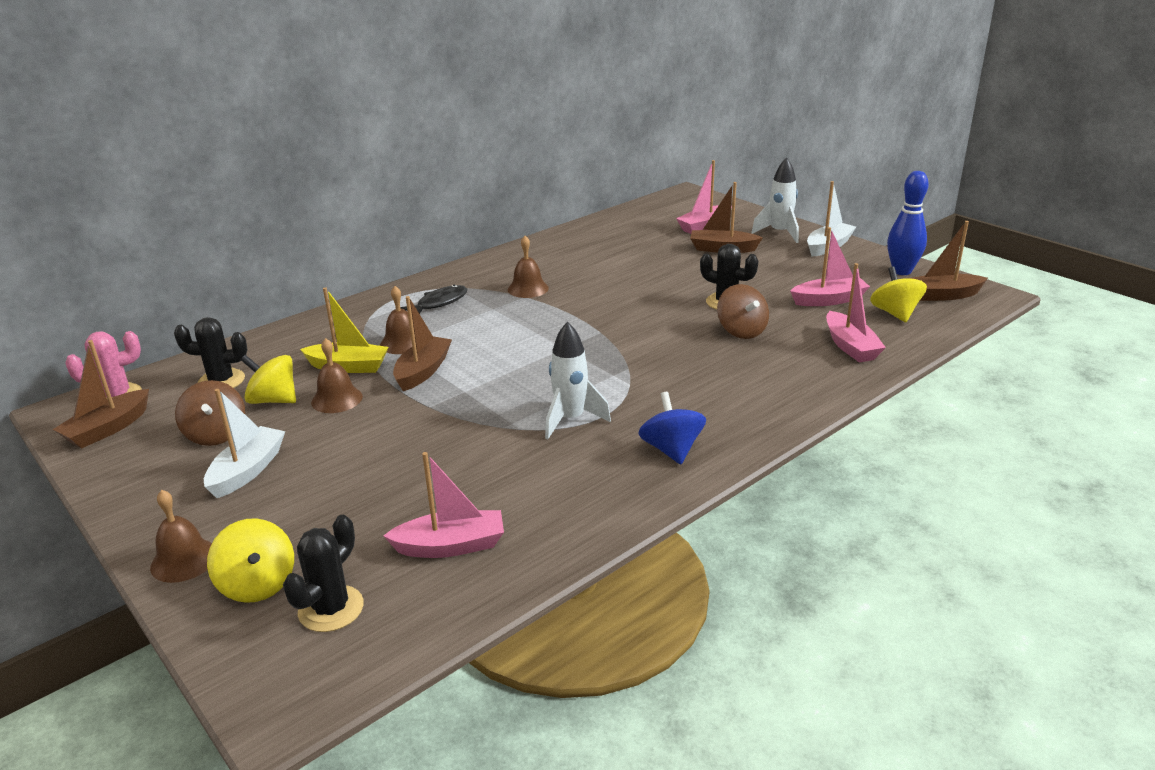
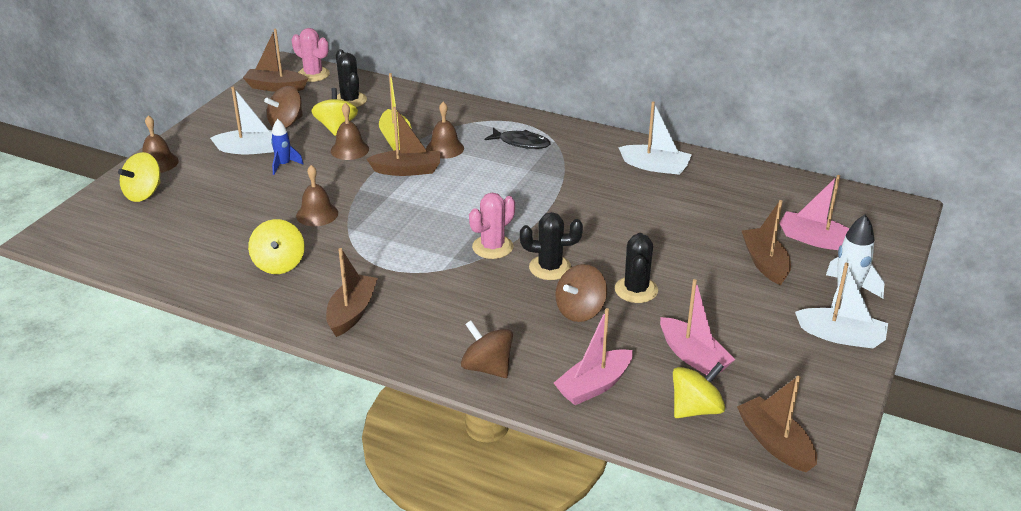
camera: 65 degrees right, 5 degrees up
black cactus [283,515,364,632] -> black cactus moved to [520,212,583,280]
pink boat [383,452,504,558] -> none
brown bell [508,236,549,298] -> brown bell moved to [296,165,338,226]
white rocket [545,322,611,439] -> none
blue spinning top [638,392,706,464] -> brown boat [326,248,378,337]
blue bowling pin [887,171,928,275] -> none
none -> yellow spinning top [248,219,305,274]
none -> blue rocket [271,119,304,175]
none -> brown spinning top [461,321,513,378]
none -> pink cactus [469,193,515,259]
none -> white boat [618,101,692,175]

